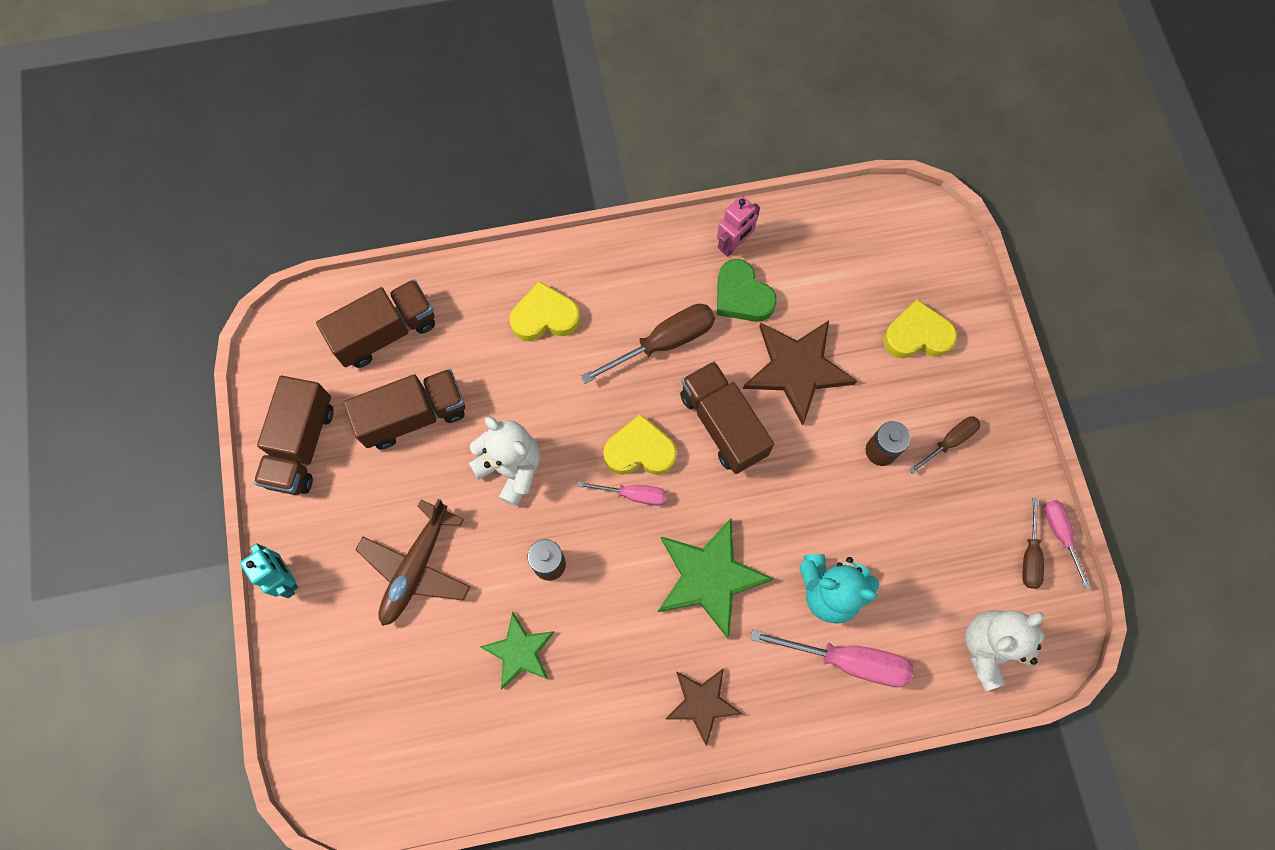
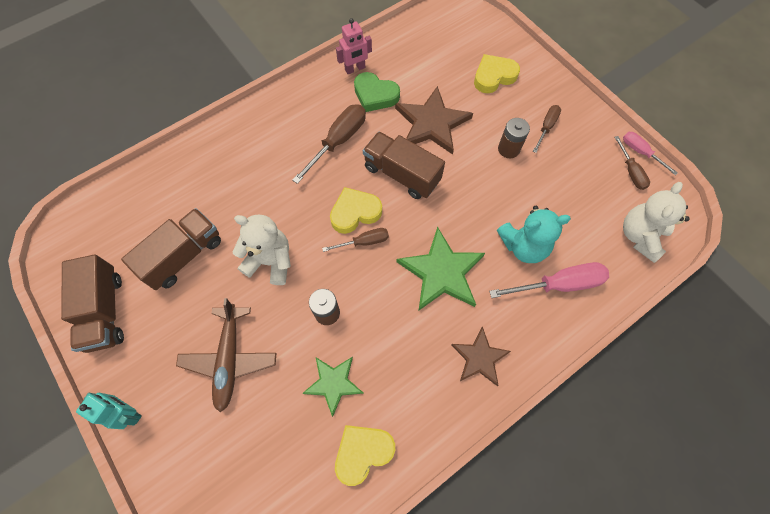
camera: 25 degrees left, 5 degrees down
brown truck [316,279,435,368] -> none
yellow heart [509,281,580,341] -> yellow heart moved to [335,425,395,486]
pink screwdriver [577,481,667,506] -> brown screwdriver [322,228,389,252]
pink robot [717,196,760,257] -> pink robot turned 45 degrees clockwise [336,18,372,74]

